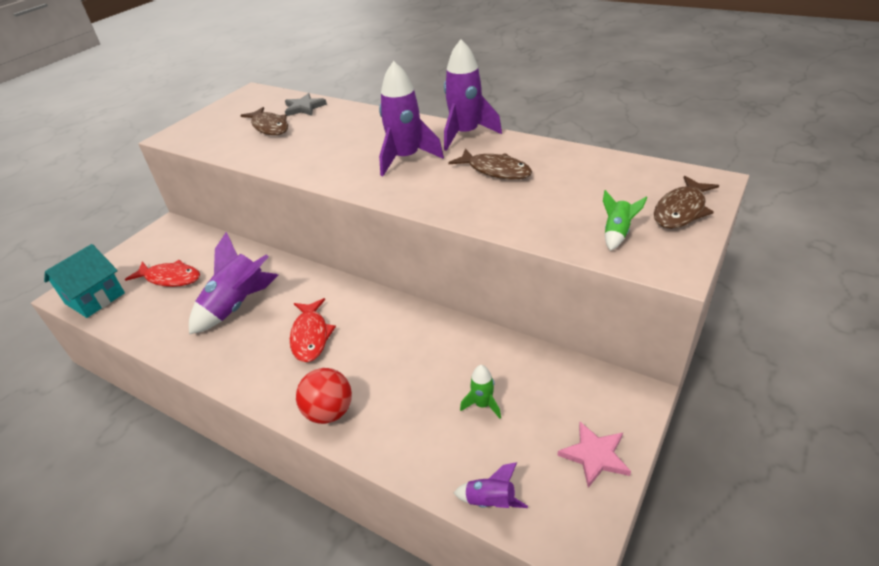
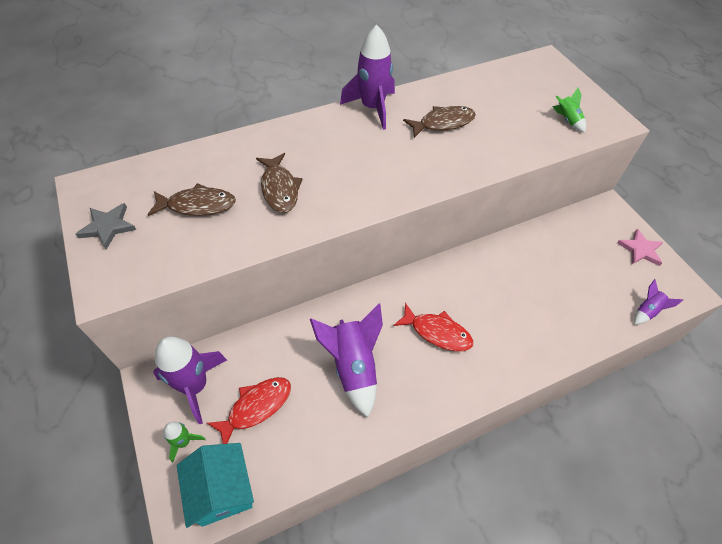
camera: 60 degrees left, 15 degrees up
grey star [285,93,327,116] -> grey star moved to [76,203,136,250]
red ball [296,368,352,424] -> none
purple rocket [379,61,444,176] -> purple rocket moved to [153,337,227,424]
green rocket [460,365,501,419] -> green rocket moved to [163,422,205,462]
brown fish [654,176,719,229] -> brown fish moved to [256,153,303,213]

